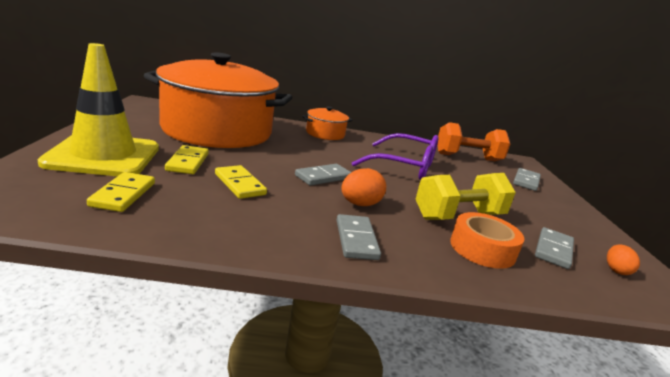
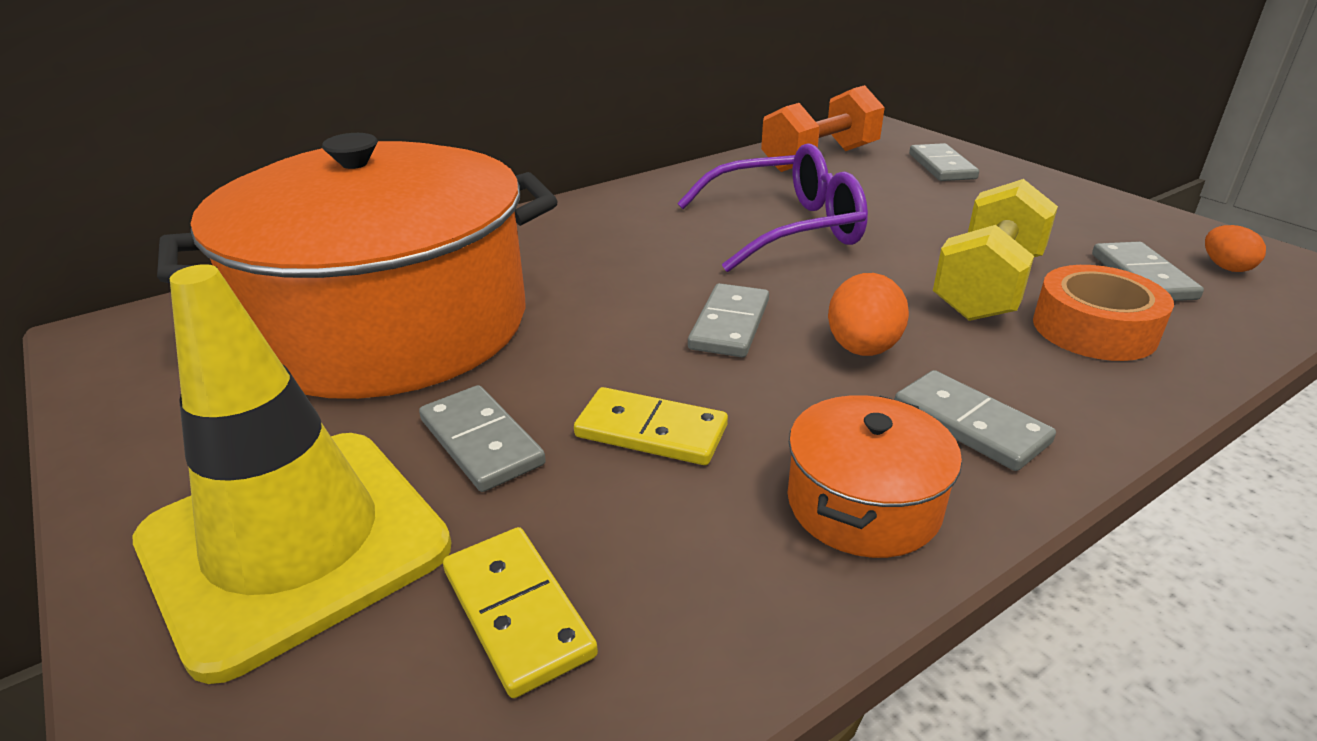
camera: 30 degrees left, 10 degrees up
yellow domino [165,145,209,174] -> grey domino [419,385,546,492]
orange pot [302,106,353,140] -> orange pot moved to [788,395,962,558]

